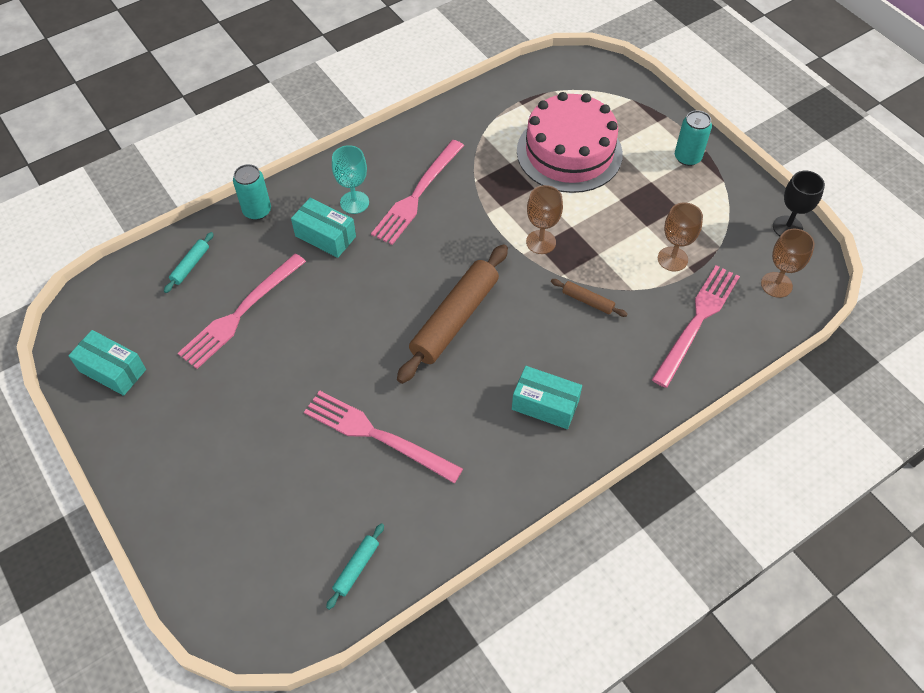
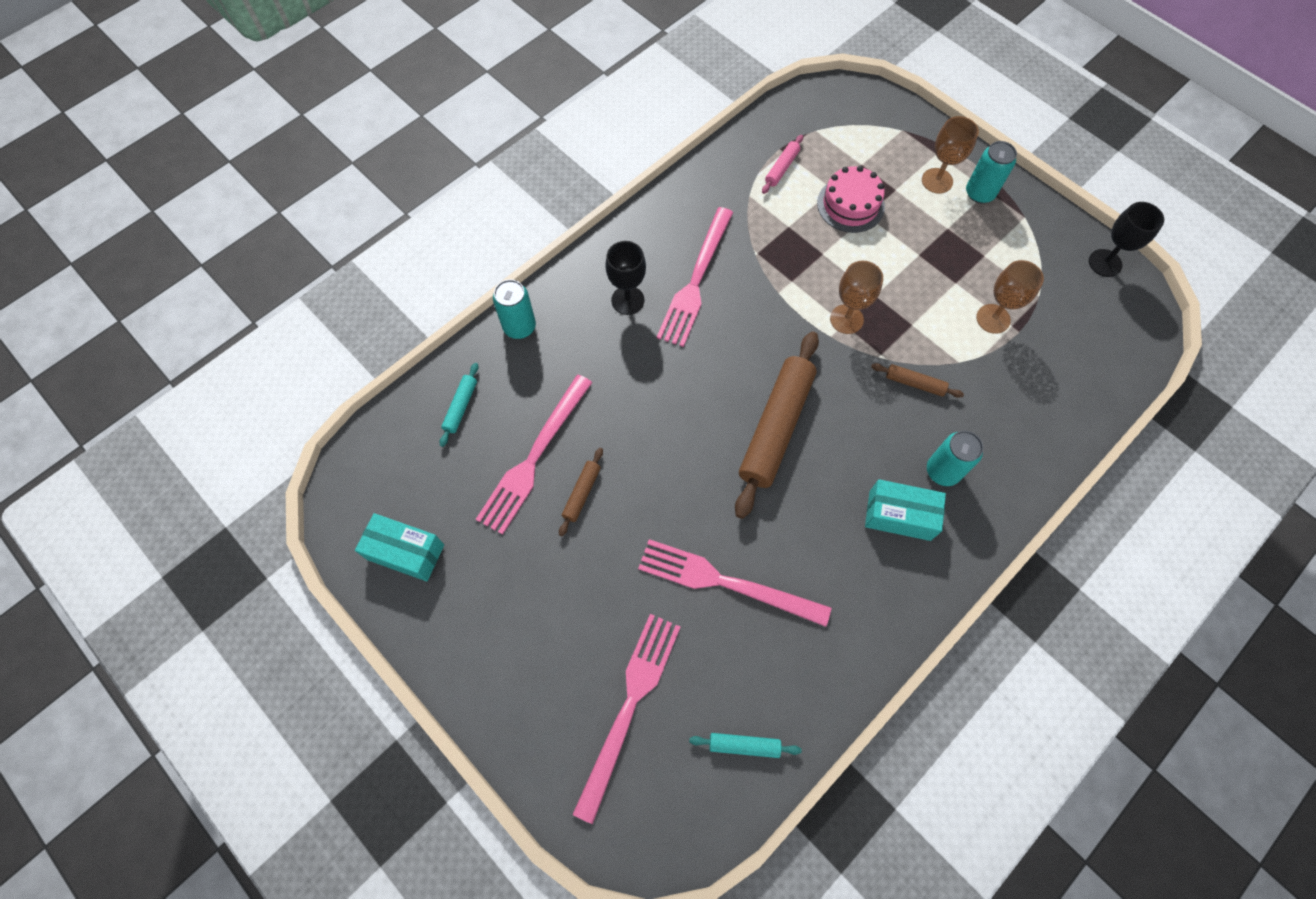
camera: 10 degrees left, 10 degrees up
turquoise box [291,198,356,258] -> none
turquoise rolling pin [326,523,384,610] -> turquoise rolling pin turned 75 degrees clockwise [689,733,802,758]
turquoise goblet [332,145,369,214] -> black goblet [605,241,646,315]
pink cake [517,92,623,193] -> pink cake [817,166,885,233], size x0.57
pink fork [652,265,740,388] -> pink fork moved to [572,614,680,824]
brown goblet [761,229,815,298] -> brown goblet moved to [922,116,979,194]
none -> brown rolling pin [559,448,603,536]
none -> pink rolling pin [762,135,803,194]
none -> turquoise can [927,431,983,486]

